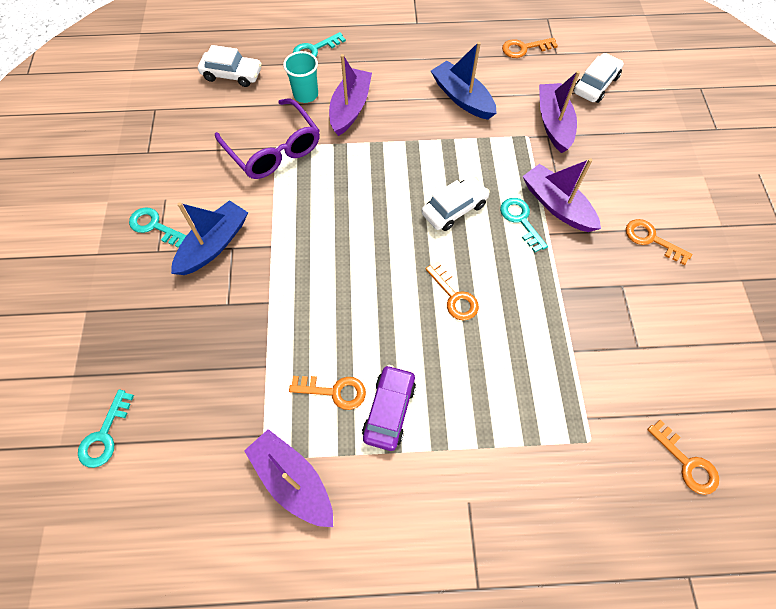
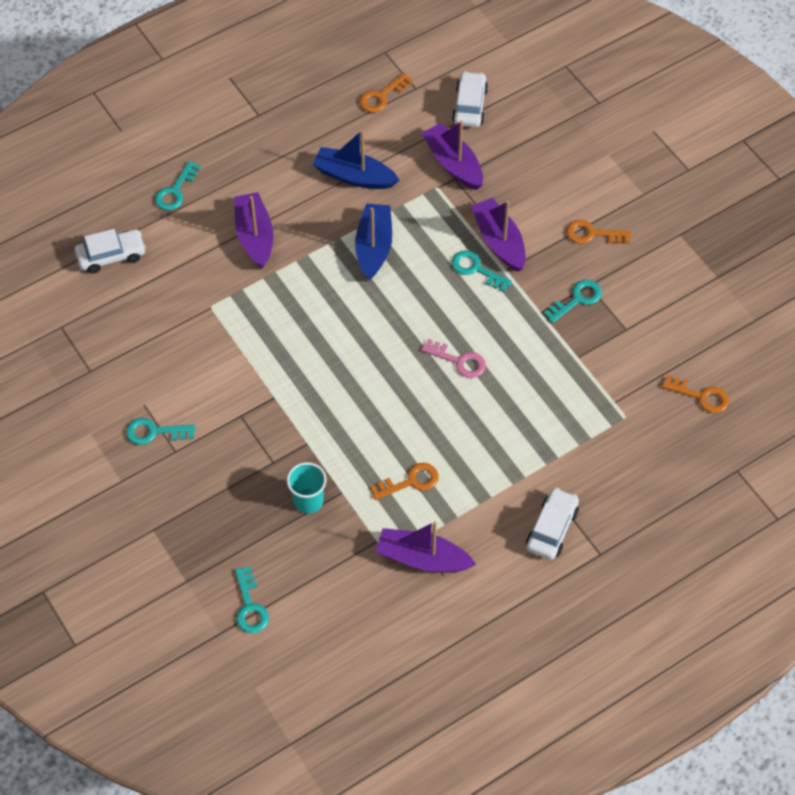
camera: 30 degrees left, 5 degrees down
blue boat [171,200,248,275] -> blue boat moved to [355,203,392,280]
purple glasses [215,99,320,179] -> none
turquoise cup [283,51,318,103] -> turquoise cup moved to [287,462,327,514]
purple car [362,365,416,451] -> none
white car [421,177,490,231] -> white car moved to [526,487,579,560]
orange key [425,262,479,320] -> pink key [421,339,486,378]
purple boat [523,158,601,232] -> purple boat turned 45 degrees clockwise [471,198,526,272]
none -> turquoise key [544,280,602,323]

